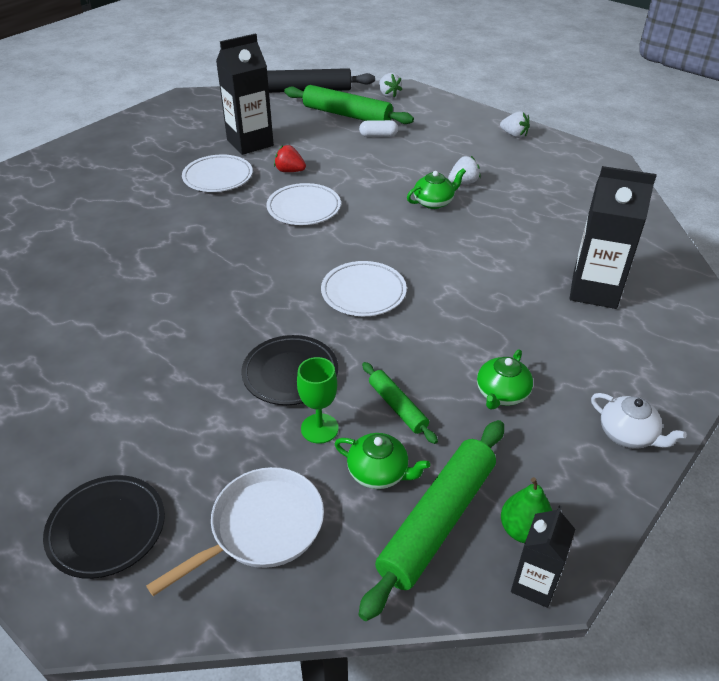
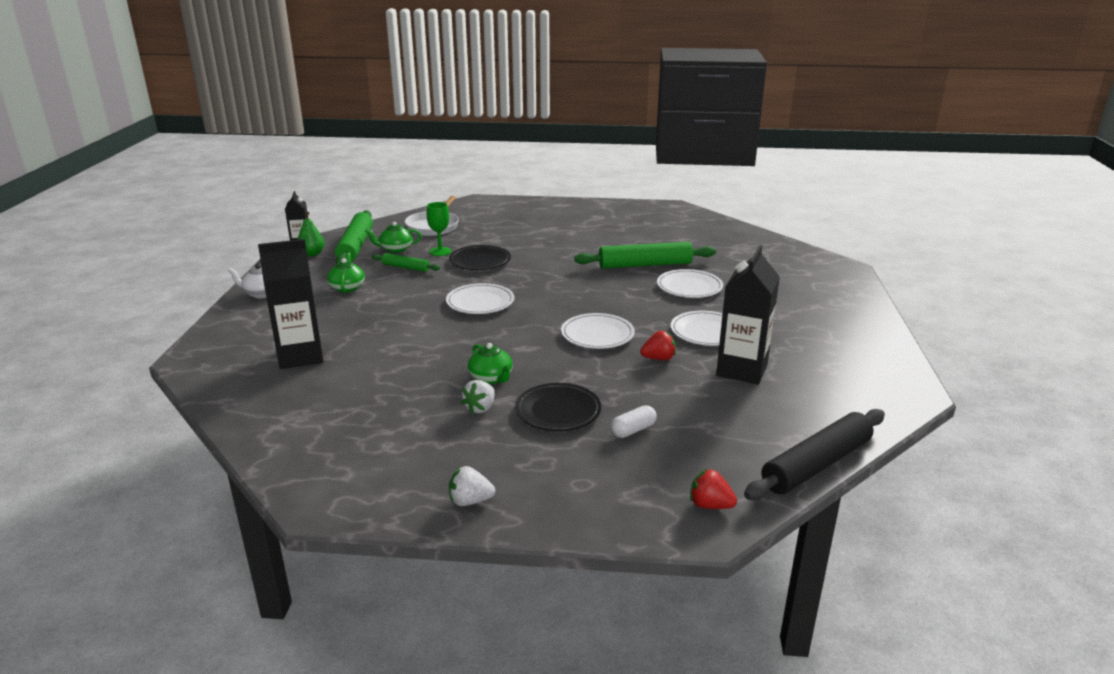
camera: 145 degrees right, 15 degrees down
black plate [43,475,165,579] -> black plate moved to [515,383,601,431]
green rolling pin [284,85,414,124] -> green rolling pin moved to [574,242,716,269]
white strawberry [379,73,402,98] -> red strawberry [690,468,737,509]
green teapot [407,169,466,209] -> green teapot turned 60 degrees counterclockwise [468,343,513,384]
none -> white plate [657,269,723,298]

